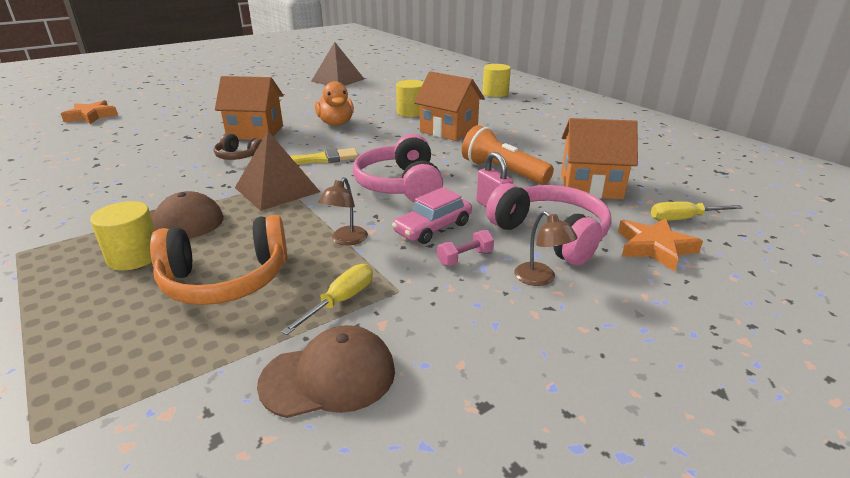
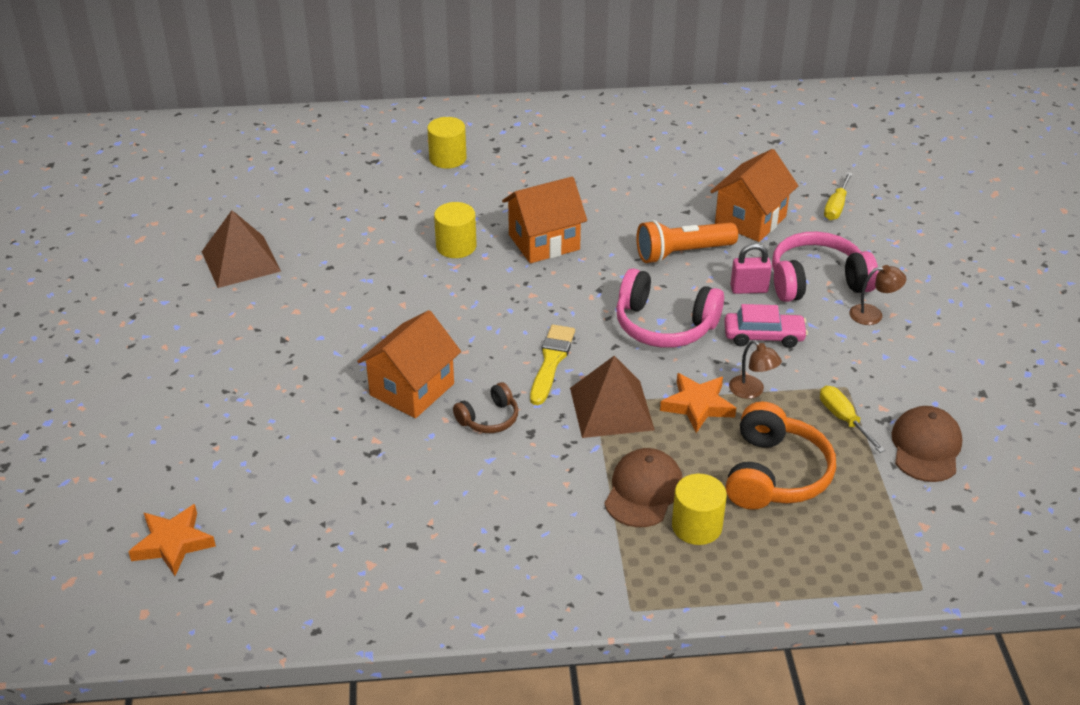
camera: 60 degrees left, 10 degrees up
orange duck [315,81,354,126] -> none
pink car [392,187,472,244] -> pink car turned 75 degrees counterclockwise [724,304,808,348]
pink dumbbell [437,230,494,266] -> none
orange star [618,218,703,272] -> orange star moved to [660,373,736,433]

